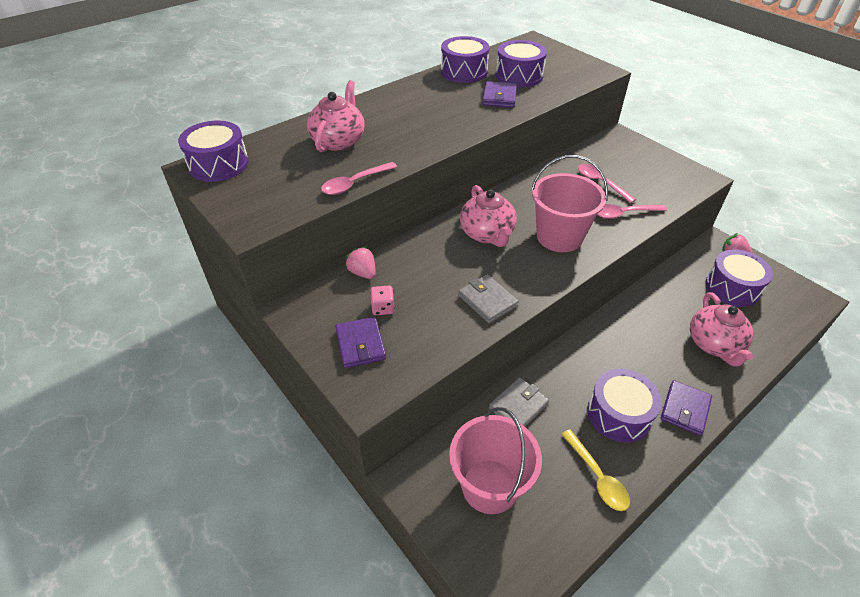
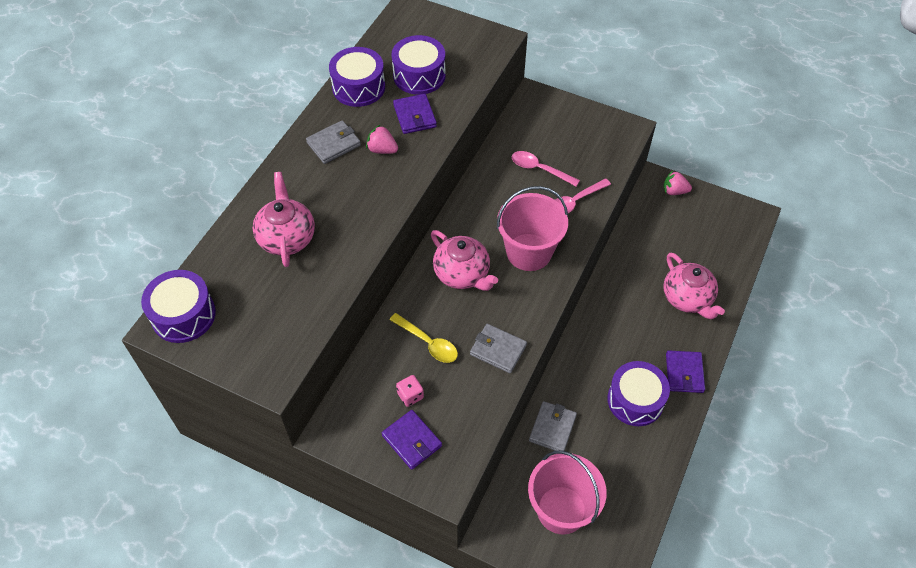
camera: 25 degrees left, 10 degrees up
pink spoon [321,162,397,195] -> none
pink strawberry [345,246,376,279] -> pink strawberry moved to [366,124,398,154]
yellow spoon [561,429,630,511] -> yellow spoon moved to [389,313,458,363]
purple drum [706,250,773,307] -> none
none -> grey wallet [306,120,361,164]

